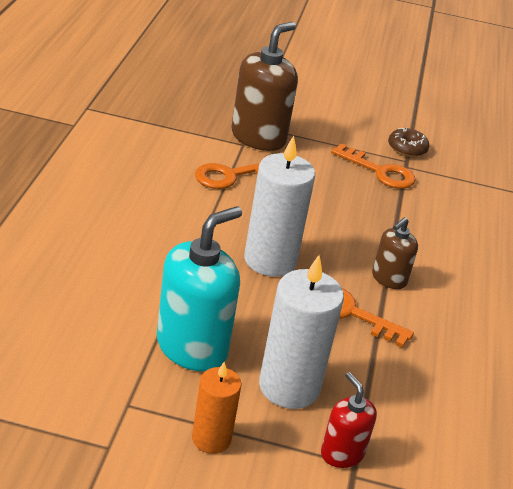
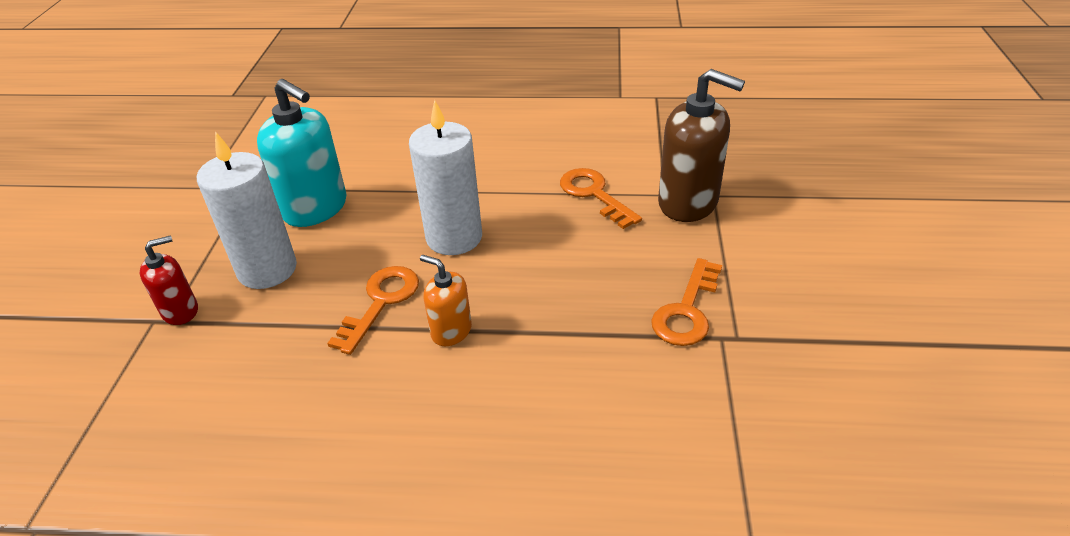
camera: 90 degrees right, 5 degrees up
orange candle [192,362,242,454] -> none
brown soap dispenser [372,217,418,289] -> orange soap dispenser [420,255,472,346]
brown donut [388,127,429,157] -> none

